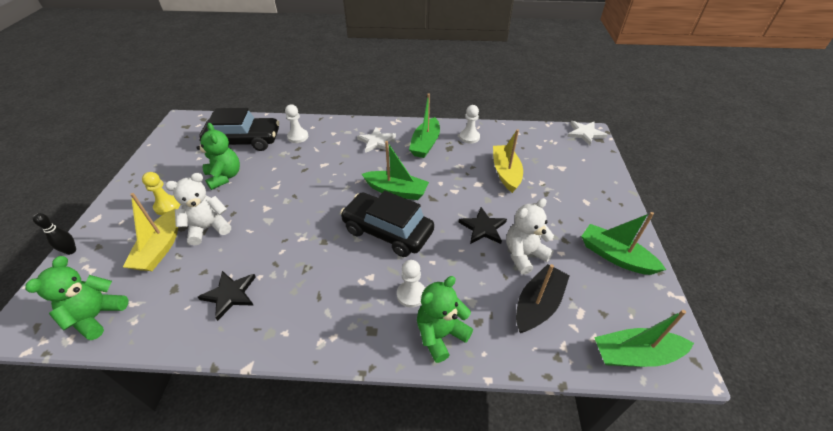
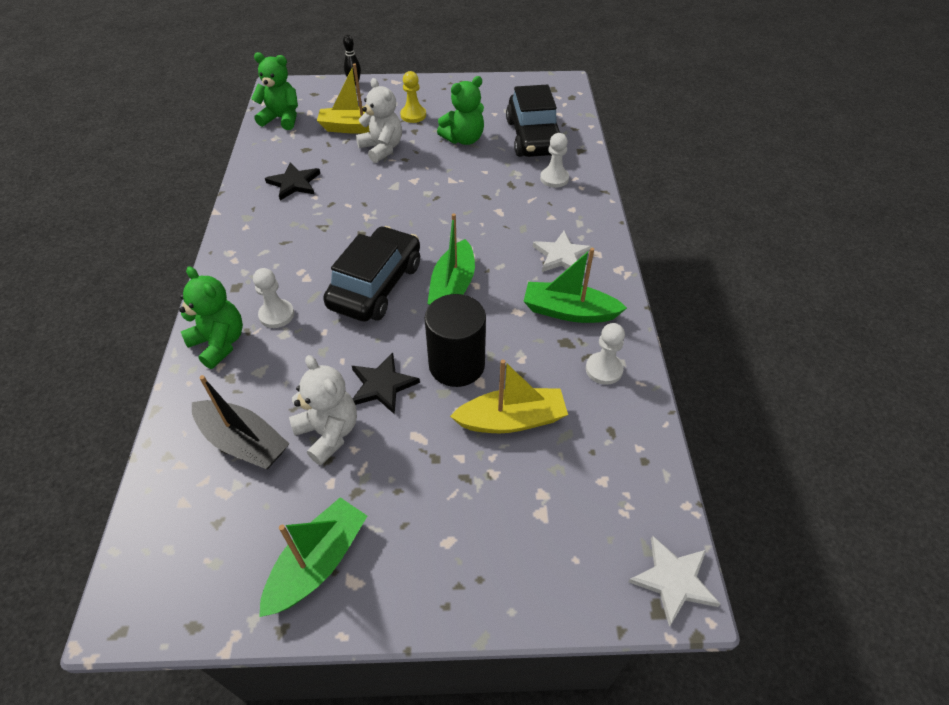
camera: 85 degrees right, 5 degrees up
green boat [594,310,694,367] -> none
none -> black cylinder [425,294,486,387]

